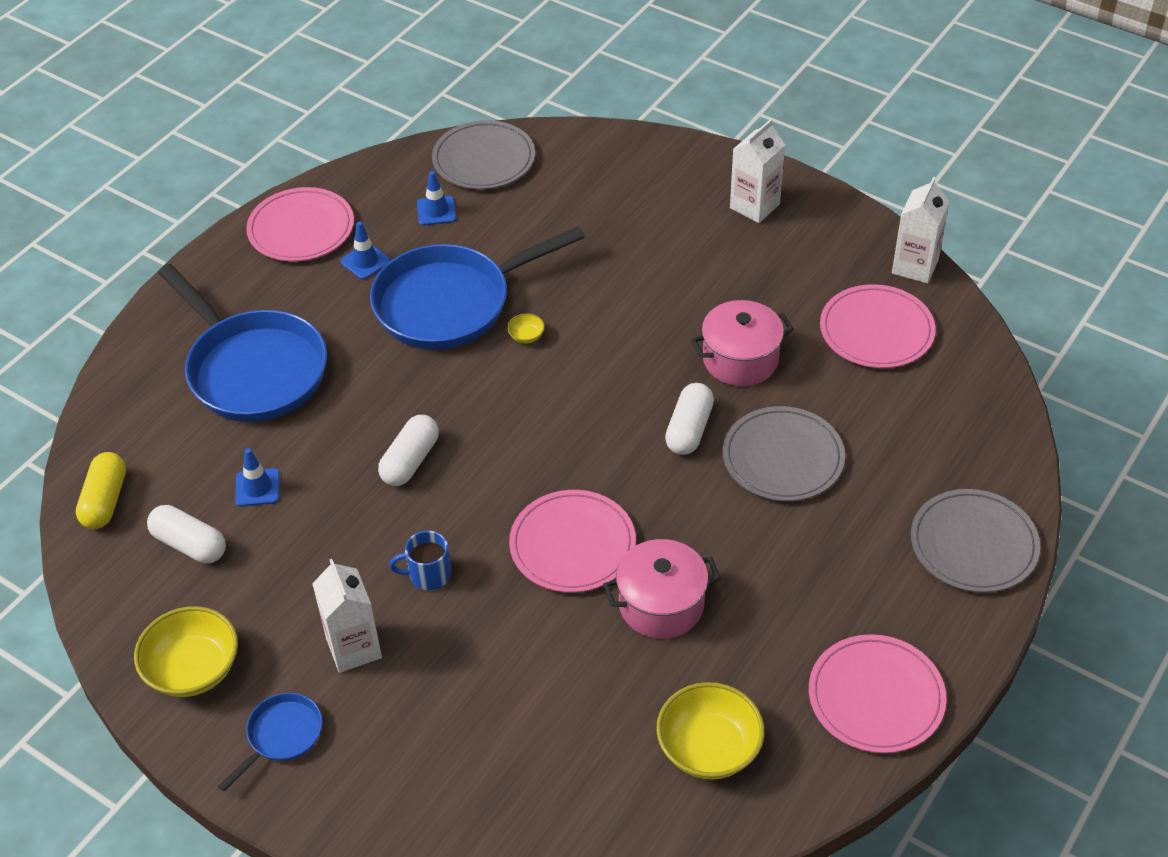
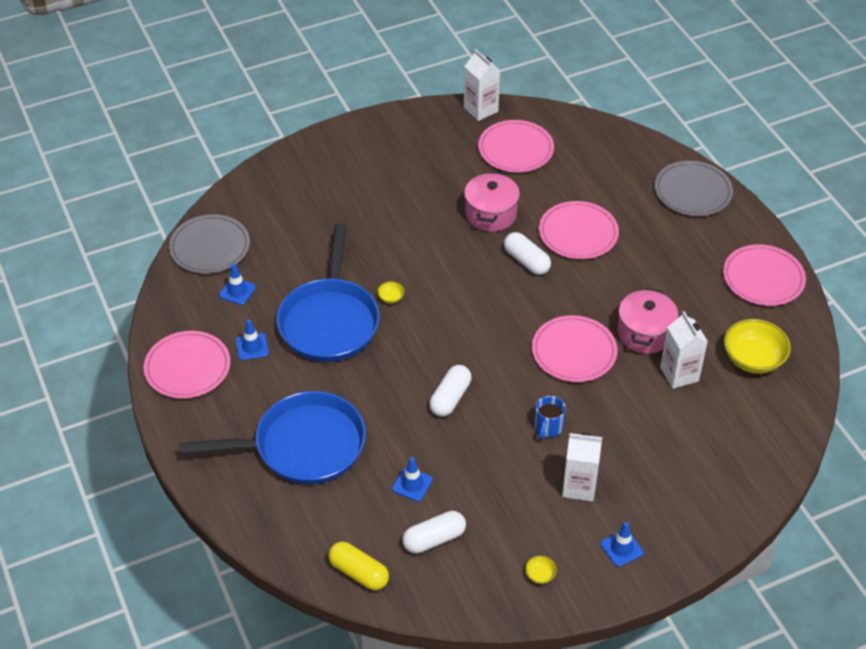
camera: 60 degrees left, 0 degrees up
yellow bowl [134,606,238,697] -> yellow bowl [525,556,557,584], size x0.43
blue pan [218,693,323,791] -> blue traffic cone [600,522,643,567]
white capsule [378,415,439,486] -> white capsule turned 60 degrees clockwise [429,365,471,417]
grey plate [723,406,845,501] -> pink plate [539,201,619,259]
white carton [730,119,785,223] -> white carton moved to [660,311,708,389]

